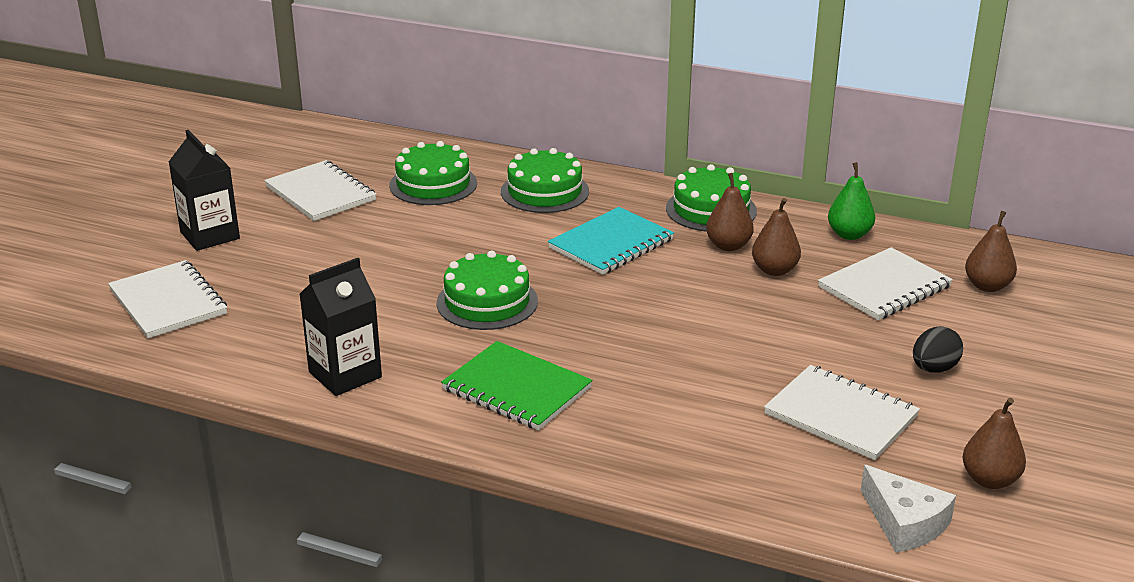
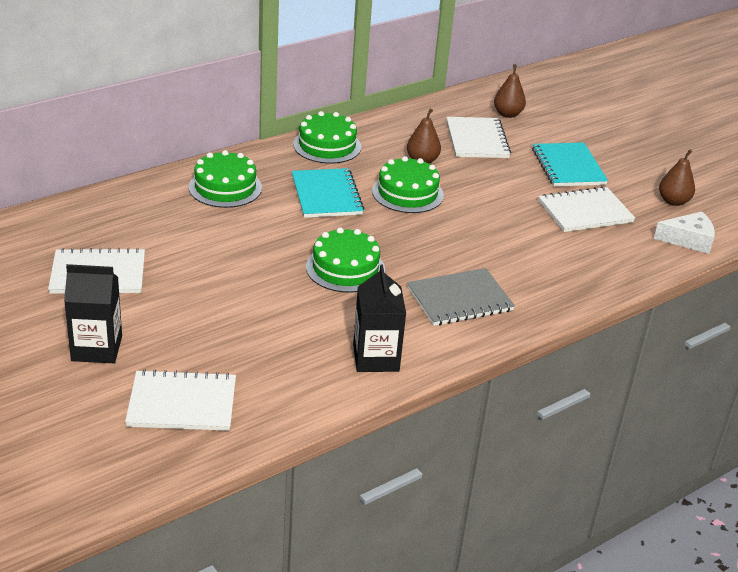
camera: 60 degrees left, 5 degrees up
green cake [389,141,477,205] -> green cake moved to [372,156,444,213]
green notebook [441,341,593,430] -> grey notebook [407,268,515,326]
brown pear [706,173,754,251] -> none
green pear [828,162,875,240] -> none
black egg [913,327,963,373] -> turquoise notebook [532,142,608,187]

